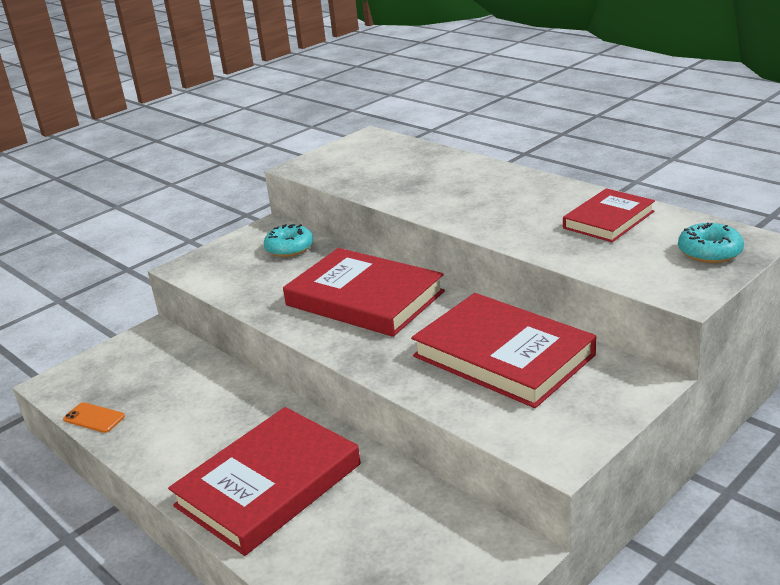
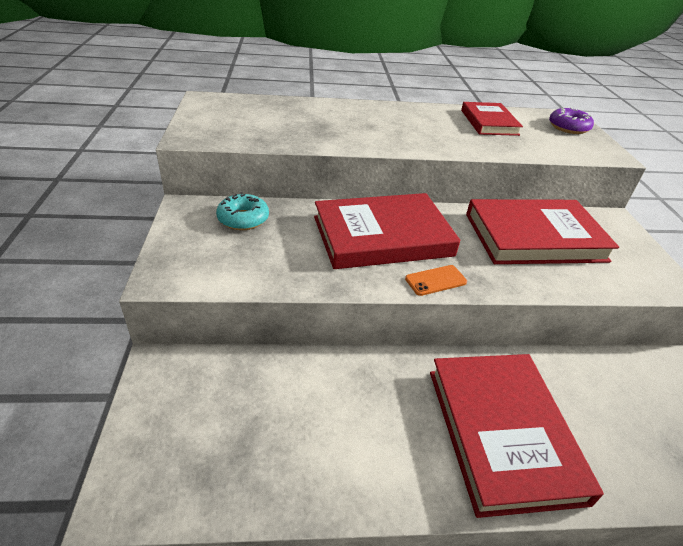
camera: 55 degrees left, 10 degrees up
orange phone [63,402,125,433] -> orange phone moved to [405,265,467,296]
turquoise donut [678,223,744,263] -> purple donut [549,107,594,134]

